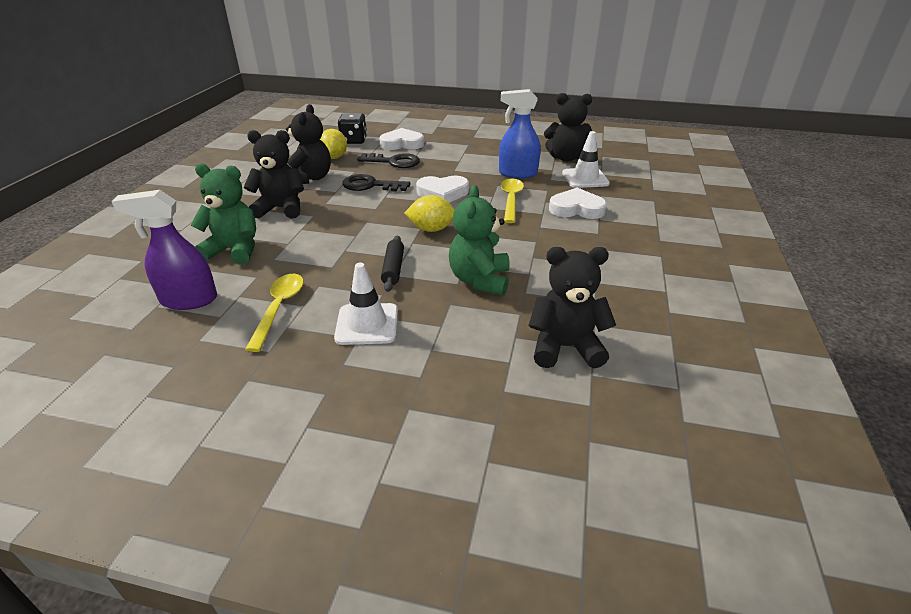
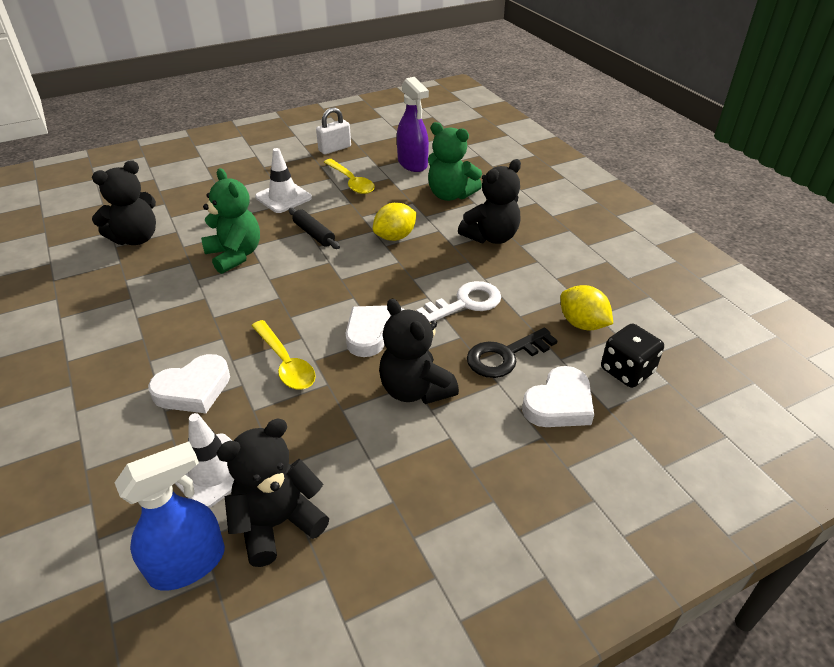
camera: 140 degrees right, 5 degrees up
purple spray bottle [112,190,217,310] -> purple spray bottle turned 105 degrees clockwise [397,77,429,172]
green teddy bear [191,163,256,264] -> green teddy bear turned 60 degrees clockwise [428,122,482,201]
black teddy bear [286,104,331,184] -> black teddy bear moved to [379,299,459,404]
black key [342,174,410,192] -> white key [416,281,501,322]
yellow lemon [404,195,455,232] -> yellow lemon moved to [373,203,417,241]
blue spray bottle [499,89,541,179] -> blue spray bottle moved to [114,441,225,591]
none -> white padlock [316,107,351,154]

